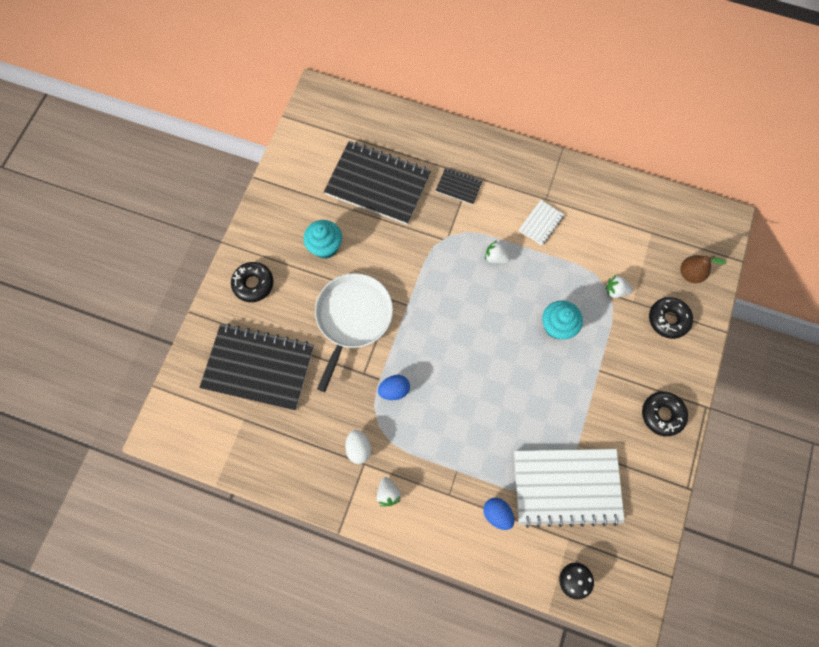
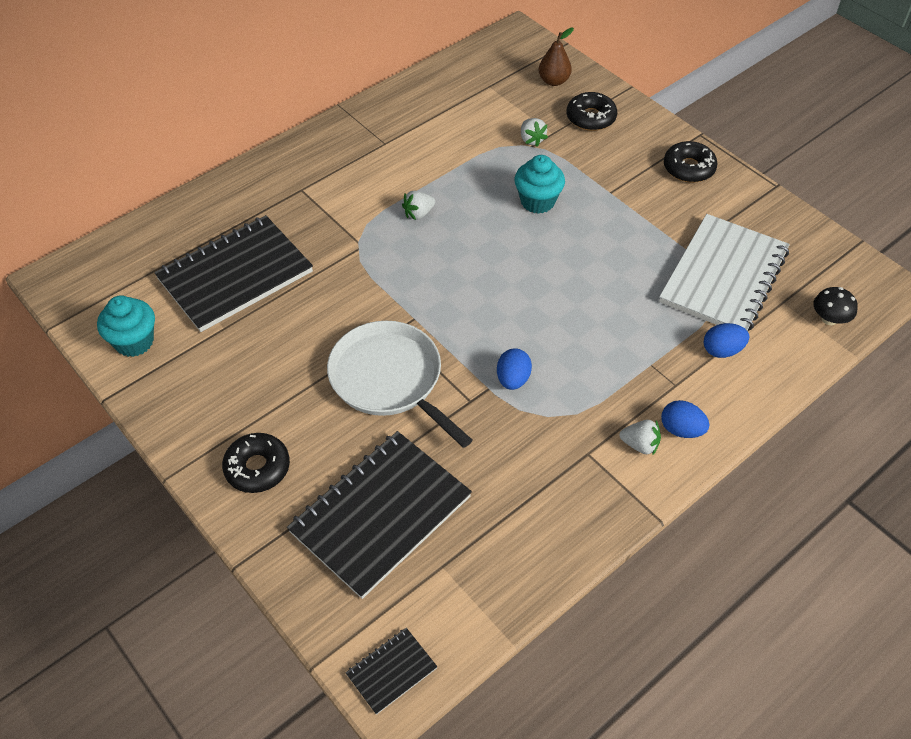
camera: 60 degrees left, 20 degrees down
turquoise cupcake [303,220,342,259] -> turquoise cupcake moved to [97,295,155,357]
white egg [345,430,371,464] -> none
black notebook [436,168,483,205] -> black notebook moved to [346,628,437,715]
white notebook [519,200,564,246] -> none
white strawberry [606,275,633,298] -> white strawberry turned 60 degrees counterclockwise [521,118,548,147]
none -> blue egg [661,400,709,438]

